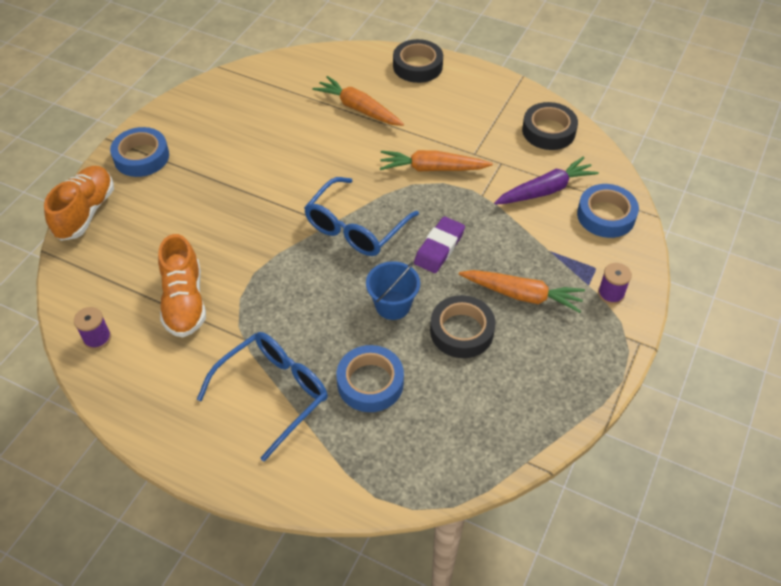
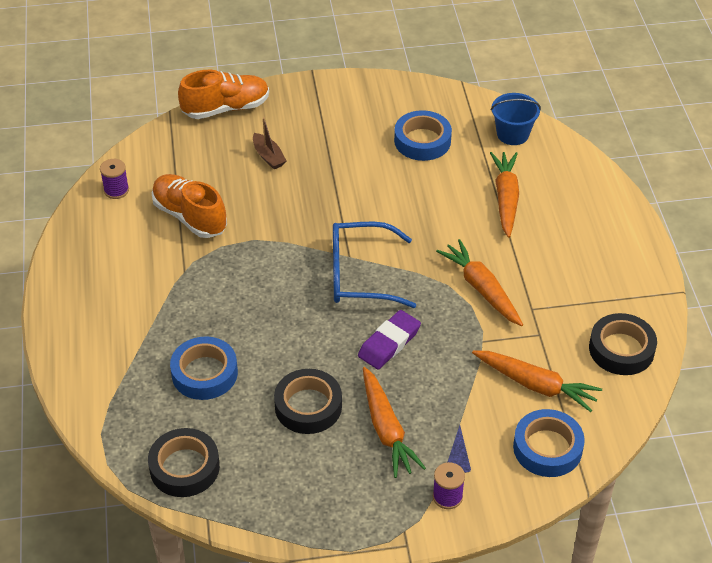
camera: 55 degrees right, 5 degrees down
blue tape [110,127,169,177] -> blue tape moved to [394,110,452,161]
orange shoe [158,234,206,337] -> orange shoe turned 90 degrees clockwise [152,174,227,238]
blue glasses [197,332,328,462] -> none
blue bucket [366,261,420,320] -> blue bucket moved to [491,93,541,145]
black tape [393,39,443,83] -> black tape moved to [148,428,220,497]
purple eraser [414,217,465,273] -> purple eraser turned 45 degrees counterclockwise [358,310,421,369]
purple carrot [494,156,599,205] -> orange carrot [472,351,602,412]
none -> brown boat [253,117,287,169]

